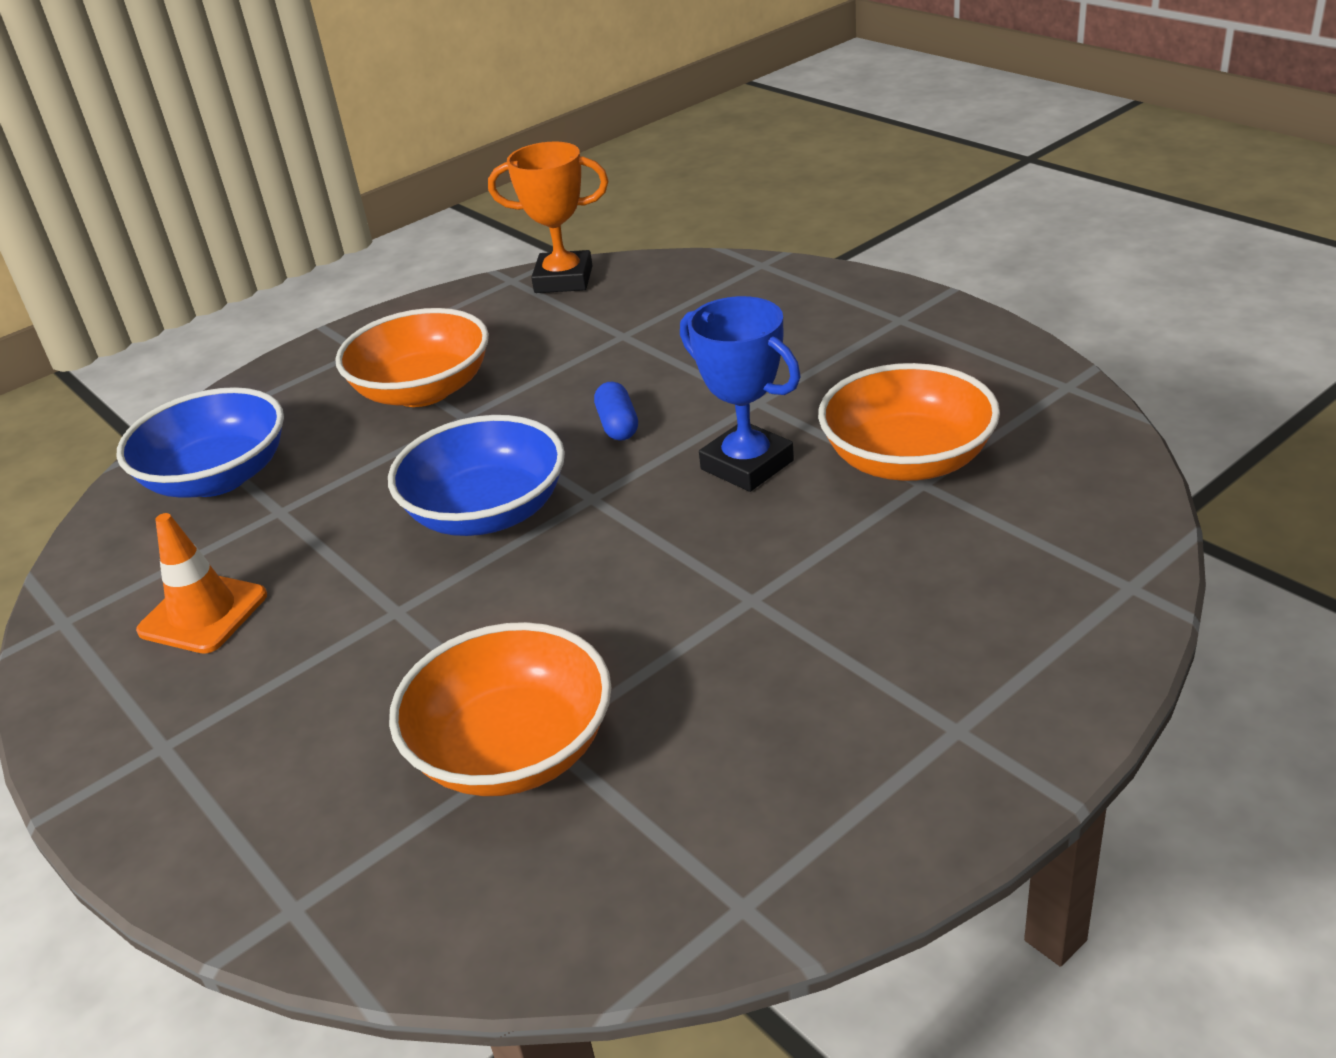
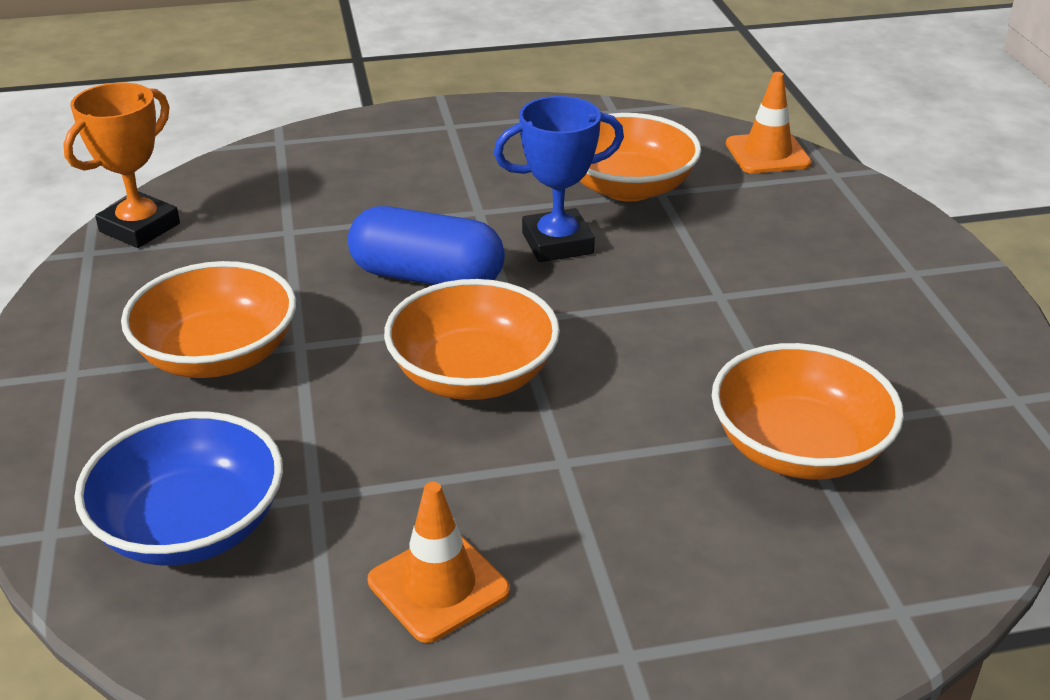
camera: 65 degrees left, 0 degrees up
blue bowl [388,415,565,536] -> orange bowl [384,279,560,400]
blue capsule [594,382,638,441] -> blue capsule [348,206,505,285], size x2.06
none -> orange traffic cone [726,72,812,174]

